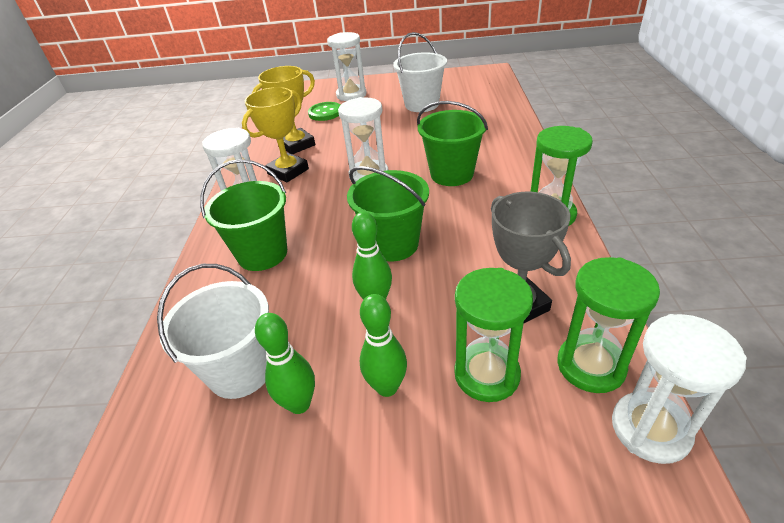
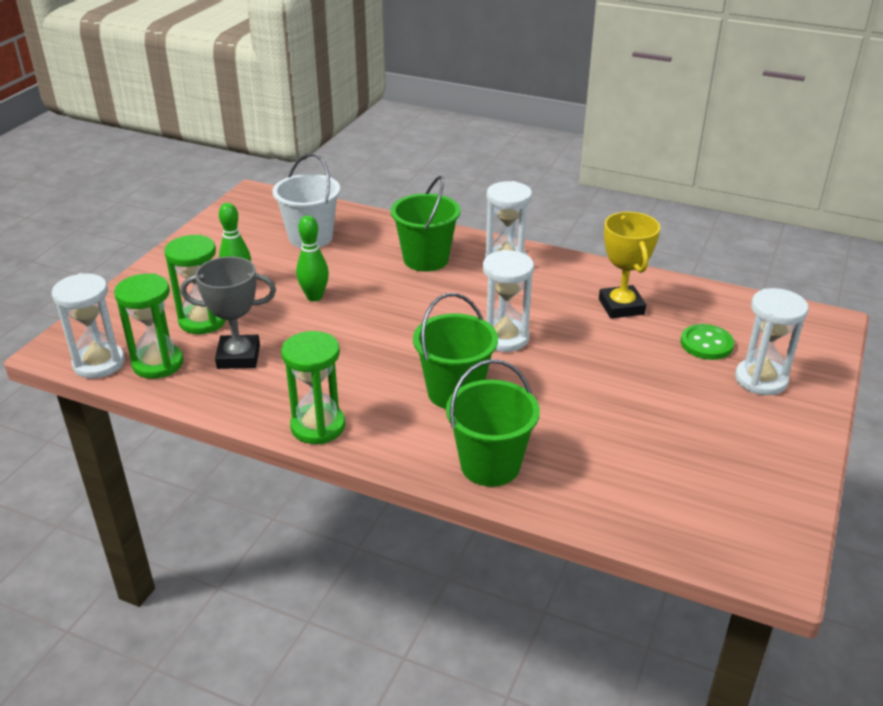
camera: 110 degrees right, 5 degrees down
yellow trophy [242,87,309,182] -> none
green bowling pin [255,313,315,414] -> none
green bucket [347,166,429,261] -> green bucket moved to [446,359,540,487]
white bucket [393,32,447,112] -> none

